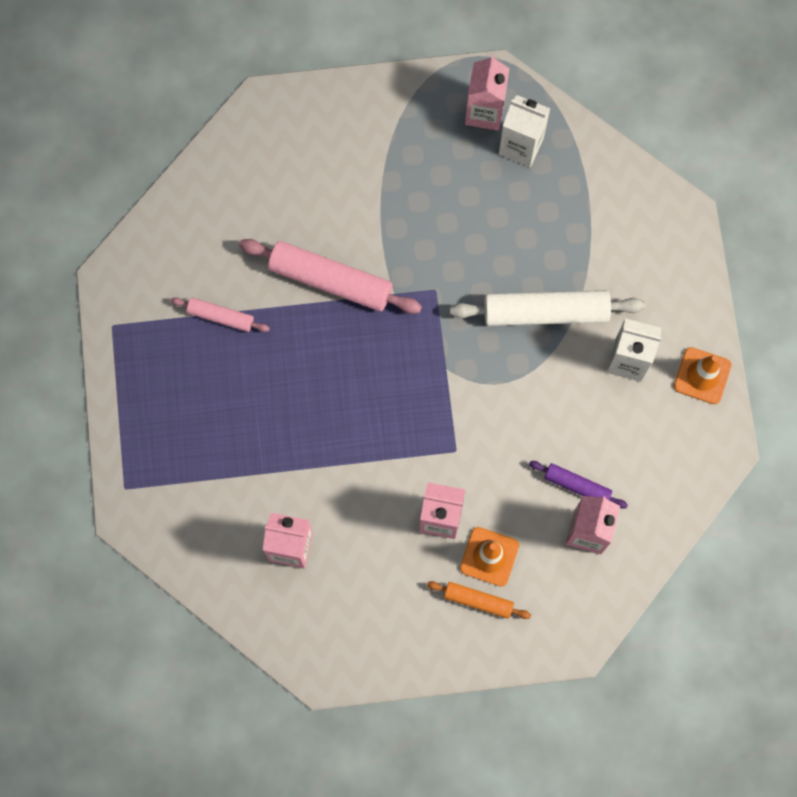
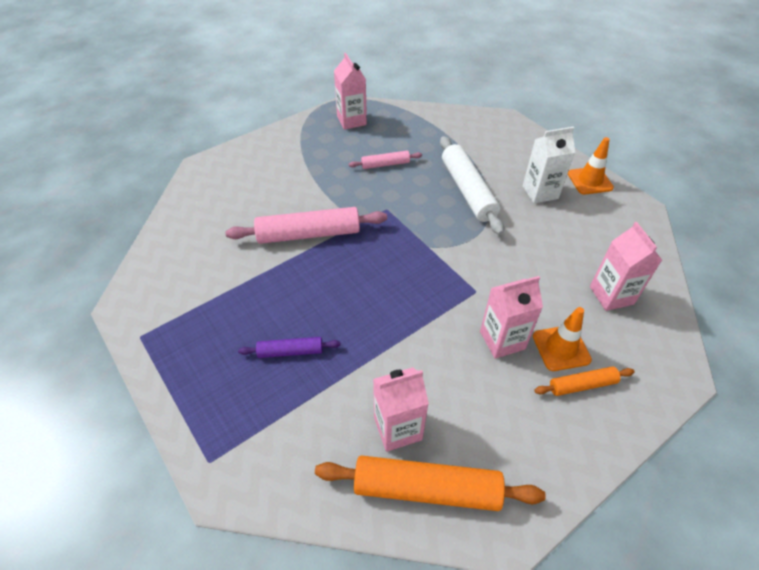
camera: 30 degrees left, 25 degrees down
pink rolling pin [171,297,270,332] -> pink rolling pin moved to [349,151,422,169]
white rolling pin [450,290,645,326] -> white rolling pin turned 75 degrees counterclockwise [440,136,504,235]
white carton [499,95,550,167] -> none
purple rolling pin [529,461,628,508] -> purple rolling pin moved to [238,337,341,358]
none -> orange rolling pin [315,455,546,511]

